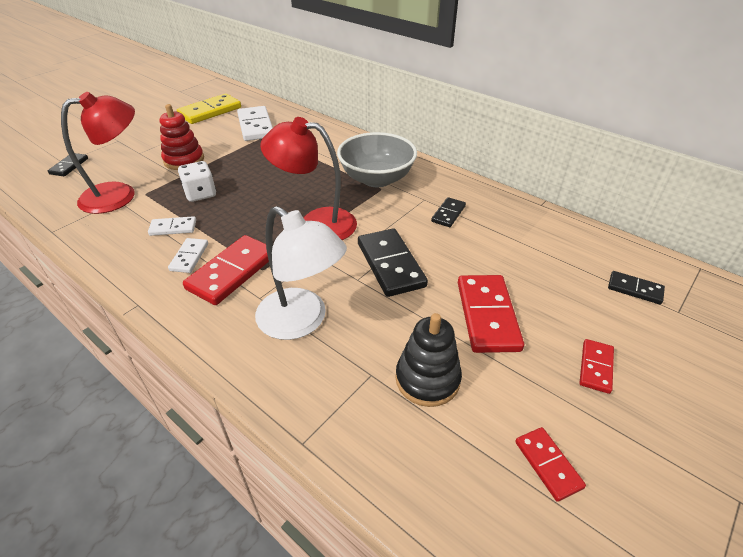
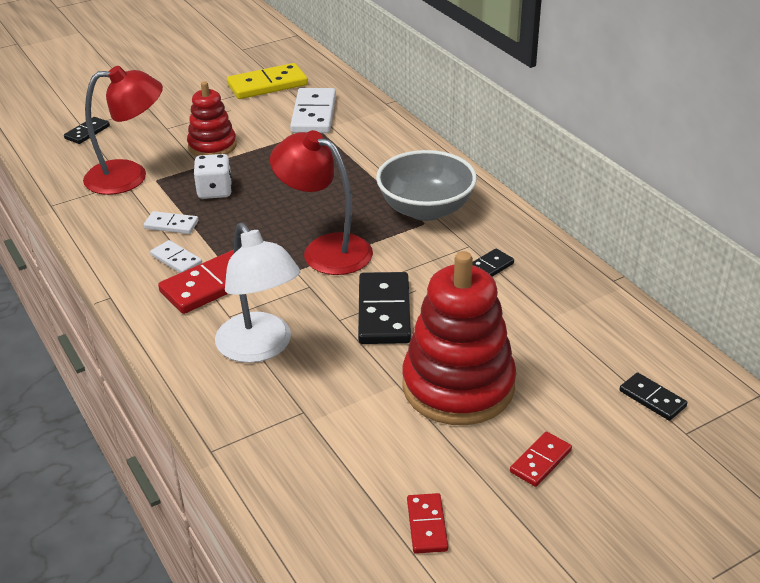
camera: 20 degrees right, 5 degrees down
white domino [168,238,208,273] -> white domino turned 75 degrees counterclockwise [150,240,202,273]
black stacking toy [396,313,462,407] -> none
red domino [458,275,524,353] -> red stacking toy [402,251,516,425]

